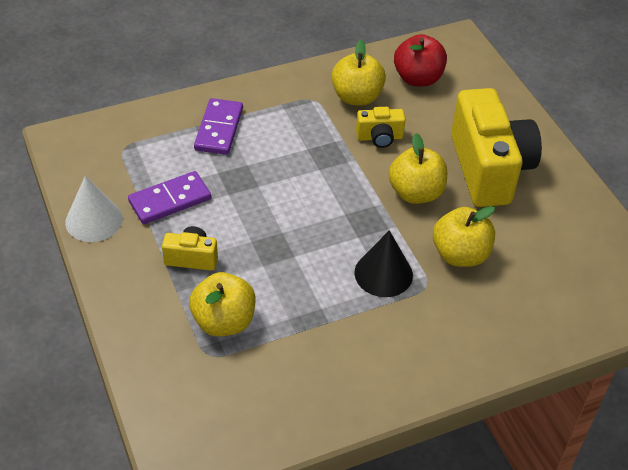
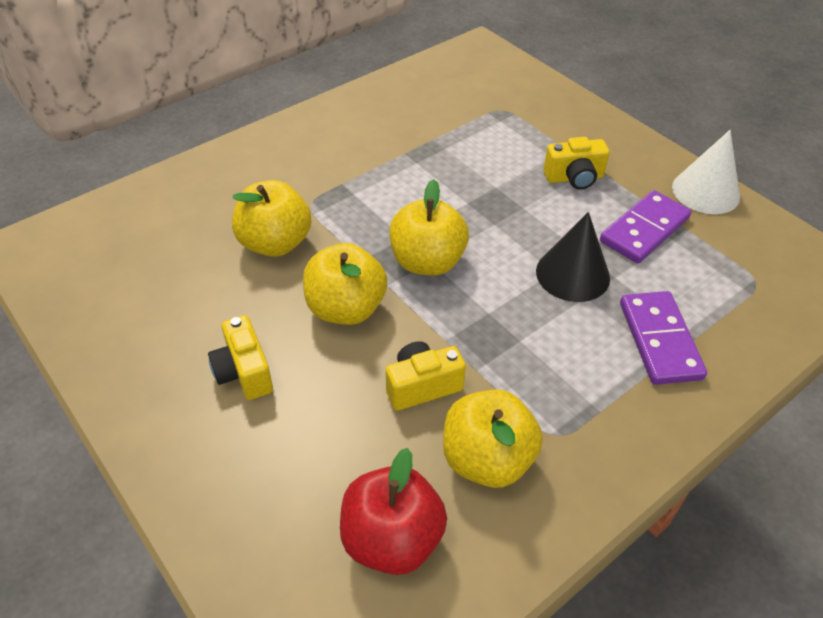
camera: 165 degrees right, 0 degrees up
yellow apple [189,272,255,337] -> yellow apple moved to [389,179,469,276]
black cone [354,230,413,297] -> black cone moved to [536,212,610,302]
yellow camera [451,88,542,207] -> yellow camera [208,315,273,400], size x0.45

